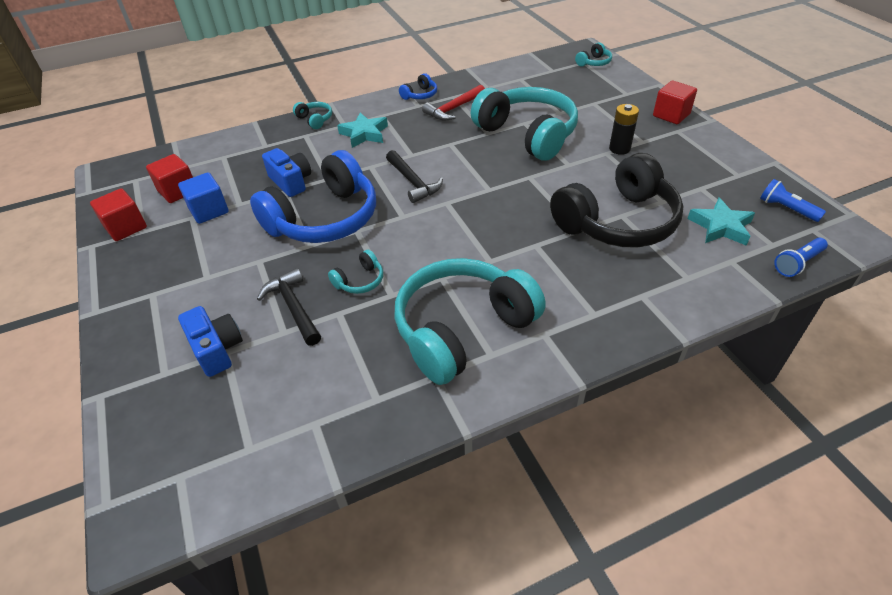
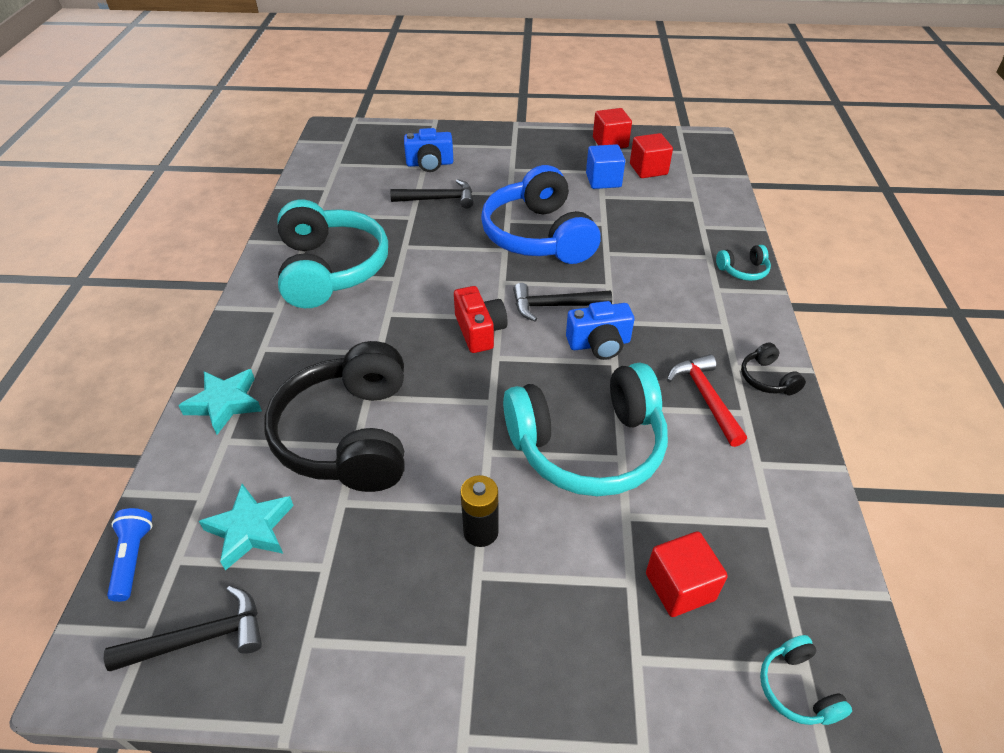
camera: 115 degrees right, 0 degrees up
blue camera [262,148,311,197] -> blue camera moved to [566,301,634,360]
turquoise headphones [328,249,383,294] -> none
turquoise star [337,113,388,148] -> turquoise star moved to [178,369,262,435]
blue headphones [399,73,437,100] -> black headphones [741,342,806,395]
red cube [653,81,697,124] -> red cube moved to [646,531,728,617]
blue flashlight [760,179,826,222] -> black hammer [104,586,262,671]
none -> red camera [454,286,508,353]

